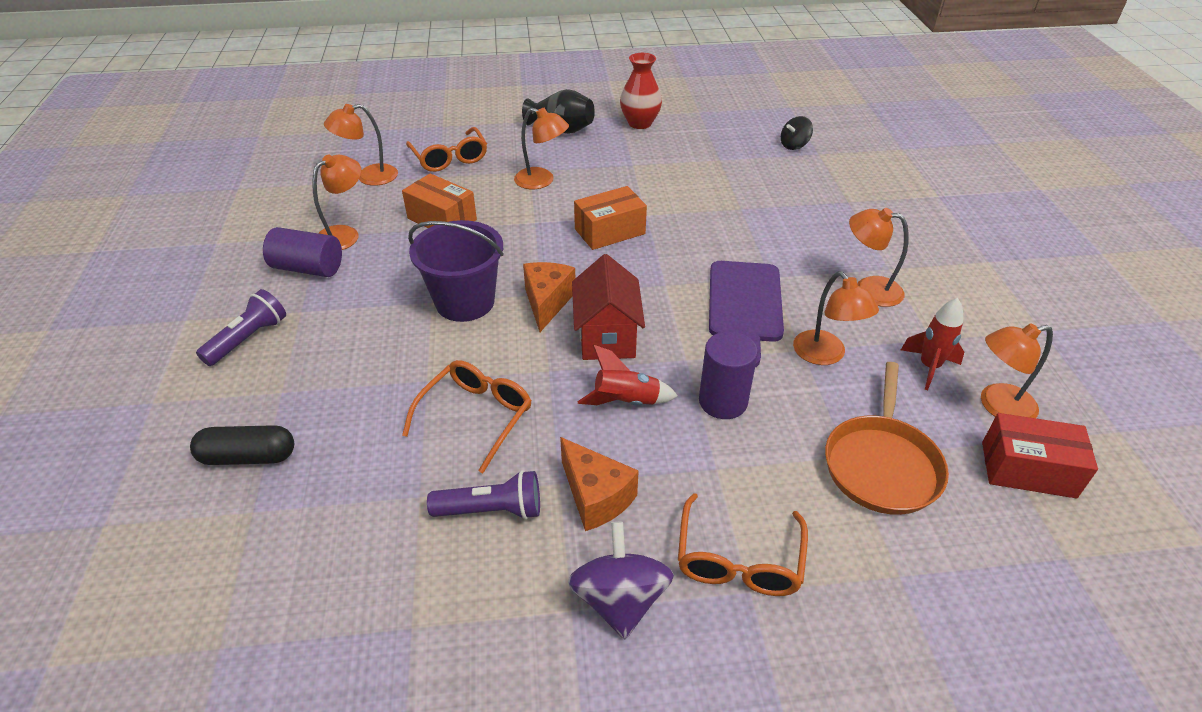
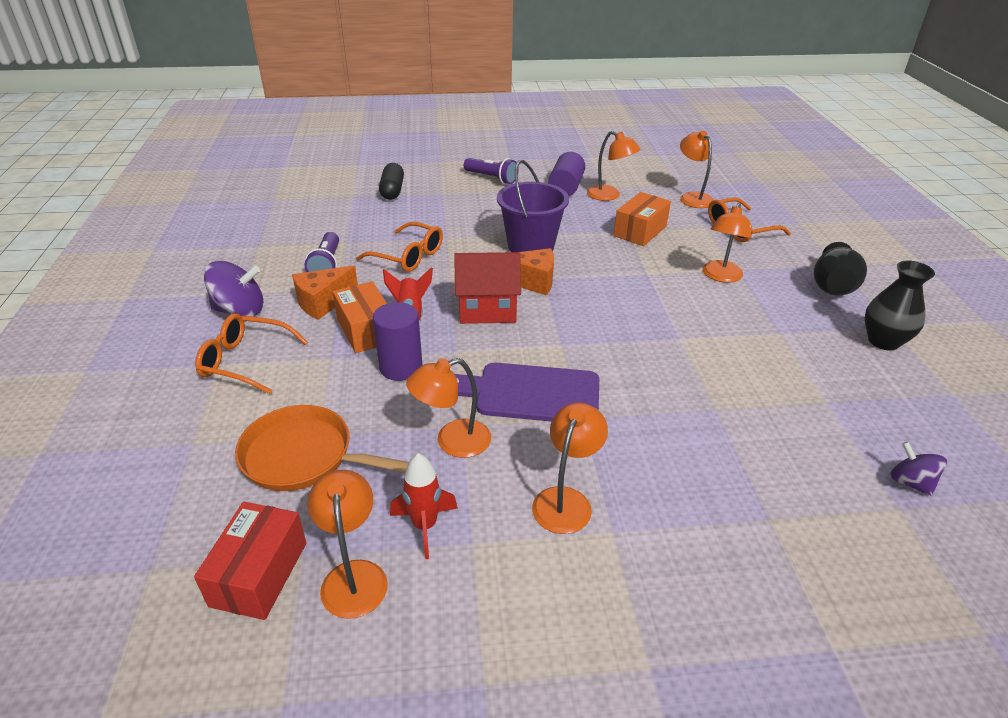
camera: 90 degrees right, 5 degrees down
orange box [574,186,647,250] -> orange box moved to [333,281,387,353]
red vase [620,53,662,129] -> black vase [864,261,935,350]
black spinning top [781,116,813,150] -> purple spinning top [890,442,947,496]

